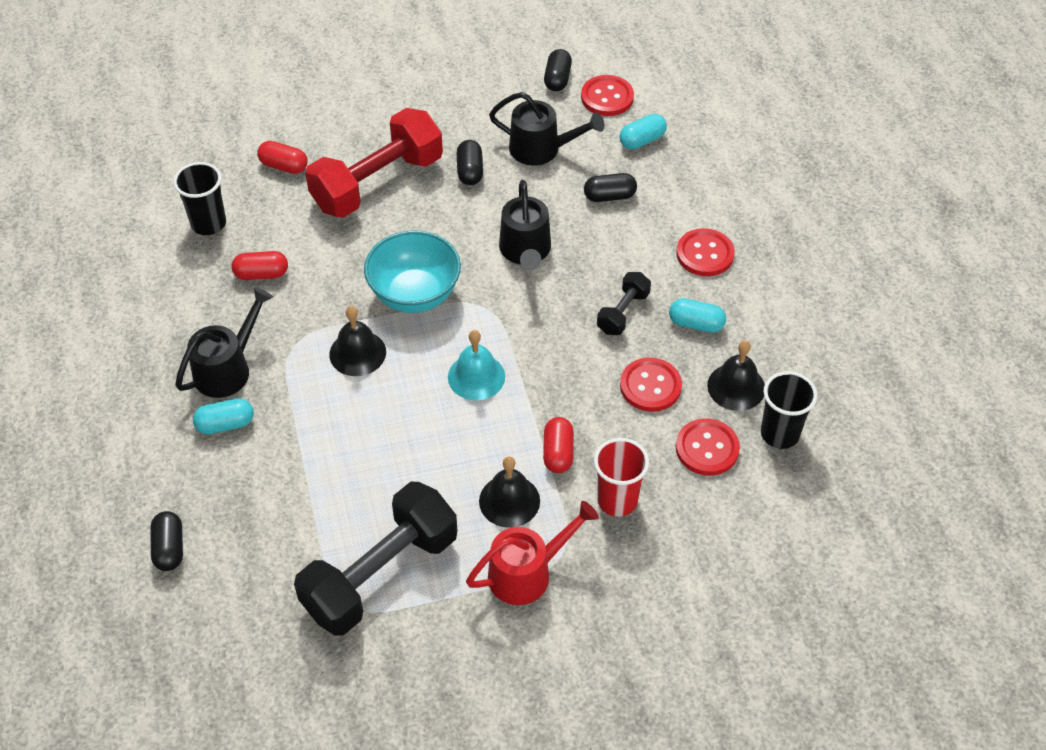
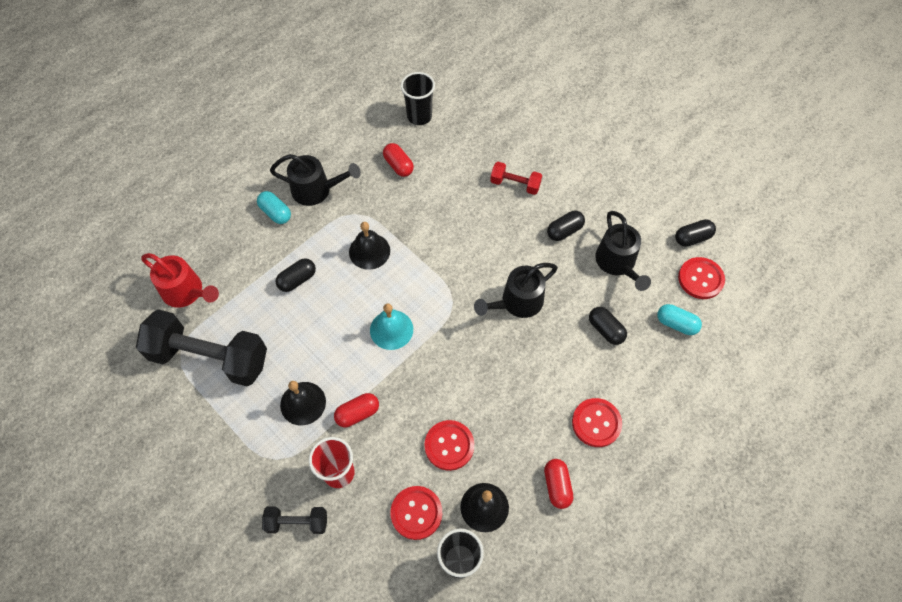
camera: 60 degrees right, 10 degrees up
black capsule [150,511,183,571] -> black capsule moved to [275,258,316,292]
red capsule [257,141,307,174] -> red capsule moved to [544,459,573,509]
red dumbbell [305,108,443,218] -> red dumbbell [490,162,542,195], size x0.47
turquoise bowl [364,230,461,313] -> none
red watering can [466,501,599,605] -> red watering can moved to [141,253,219,308]
black dumbbell [597,272,651,335] -> black dumbbell moved to [262,506,327,534]
turquoise capsule [669,298,726,333] -> none

